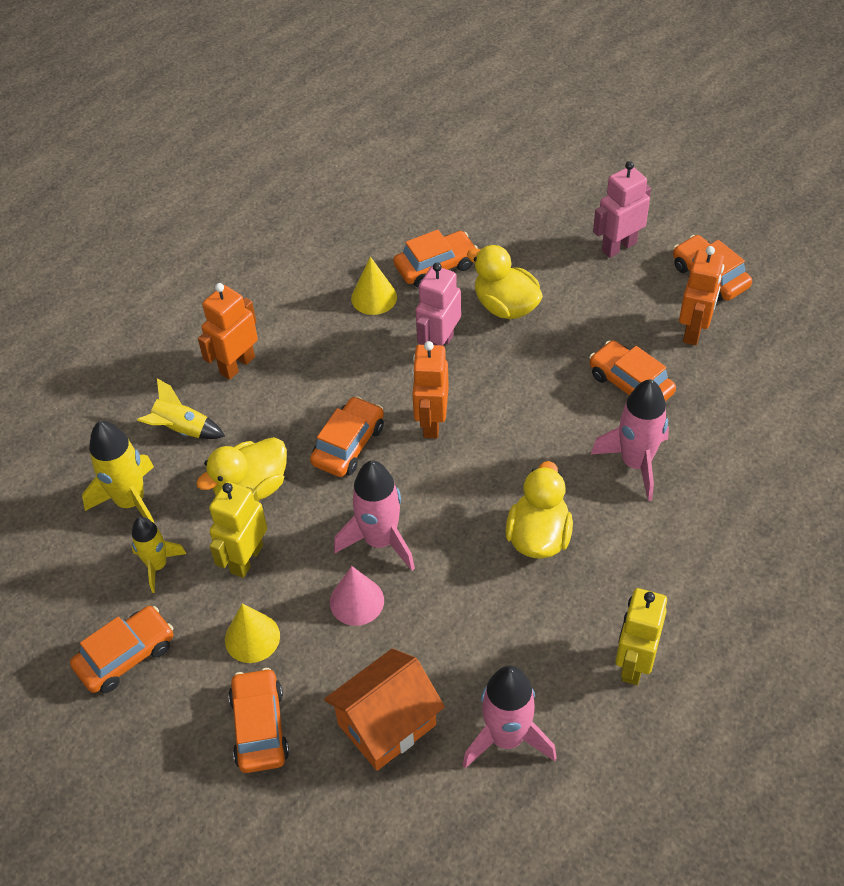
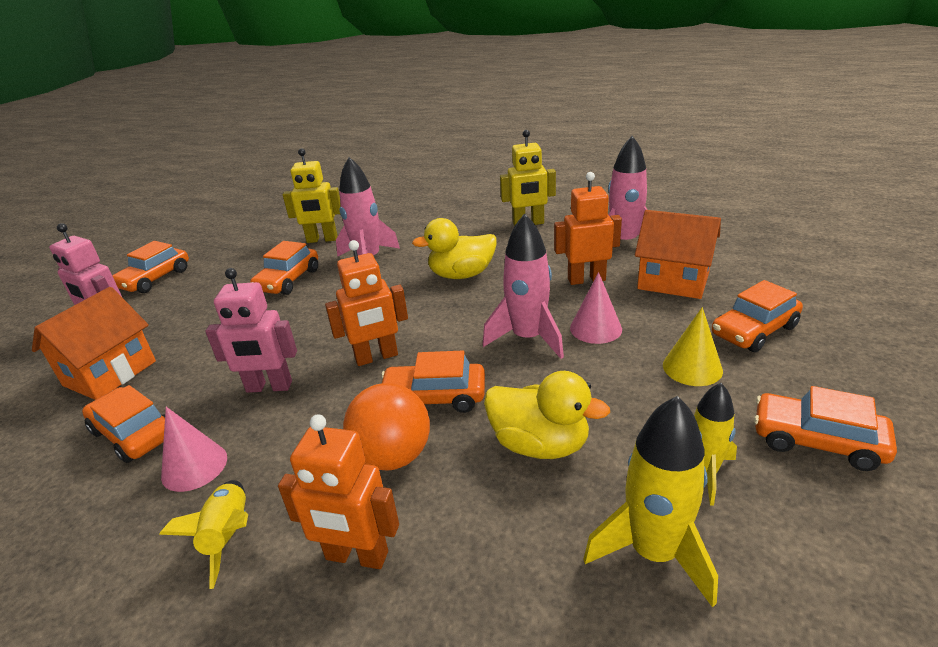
camera: 115 degrees left, 20 degrees down
yellow rocket [137,378,225,439] -> yellow rocket moved to [159,480,248,589]
yellow robot [209,481,267,578] -> yellow robot moved to [283,148,341,243]
yellow cone [351,257,397,315] -> pink cone [161,407,227,492]
yellow duck [467,245,543,319] -> none
orange robot [679,246,724,345] -> orange robot moved to [554,172,622,285]
none -> orange house [32,287,156,400]
none -> orange ball [343,383,430,470]

